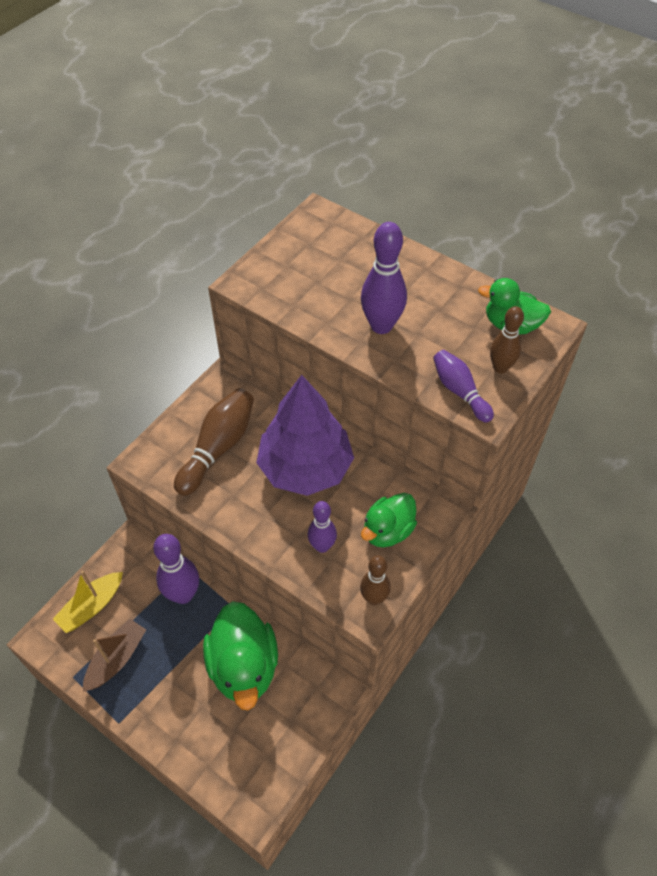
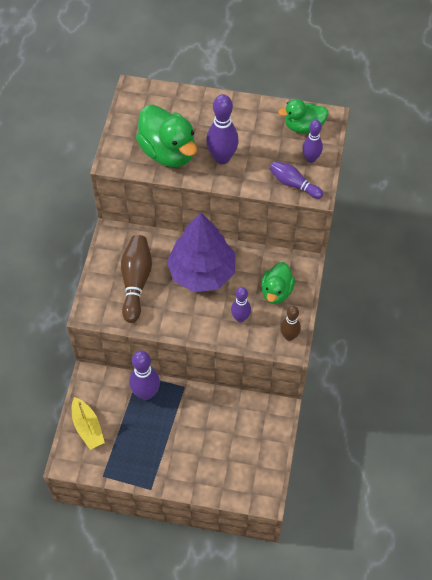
camera: 25 degrees left, 5 degrees up
yellow boat [53,571,123,633] -> yellow boat turned 45 degrees counterclockwise [72,397,105,450]
brown boat [83,619,146,692] -> none
green duck [203,601,278,710] -> green duck moved to [136,105,197,167]
brown bowling pin [490,306,524,374] -> purple bowling pin [302,120,323,163]

